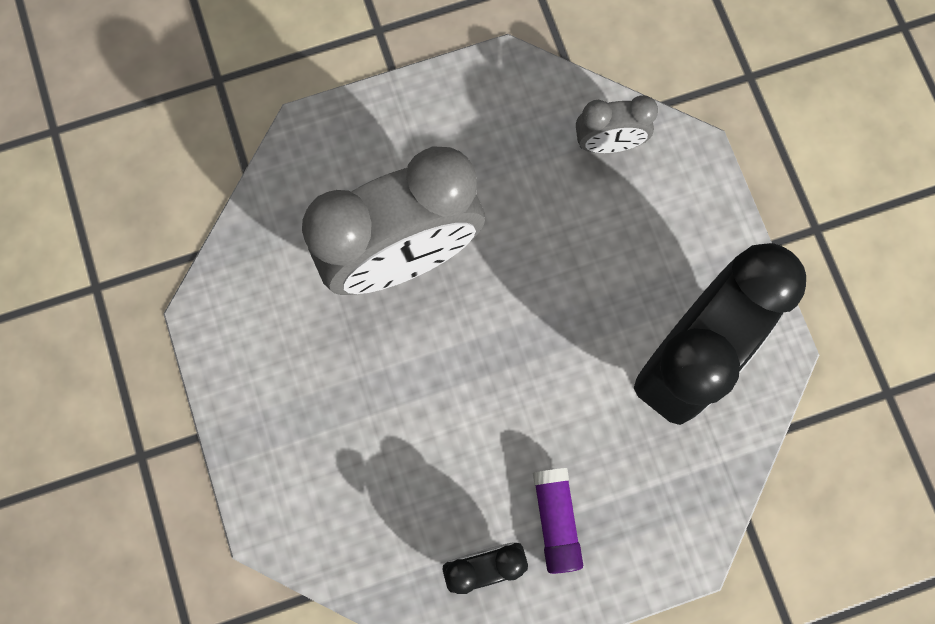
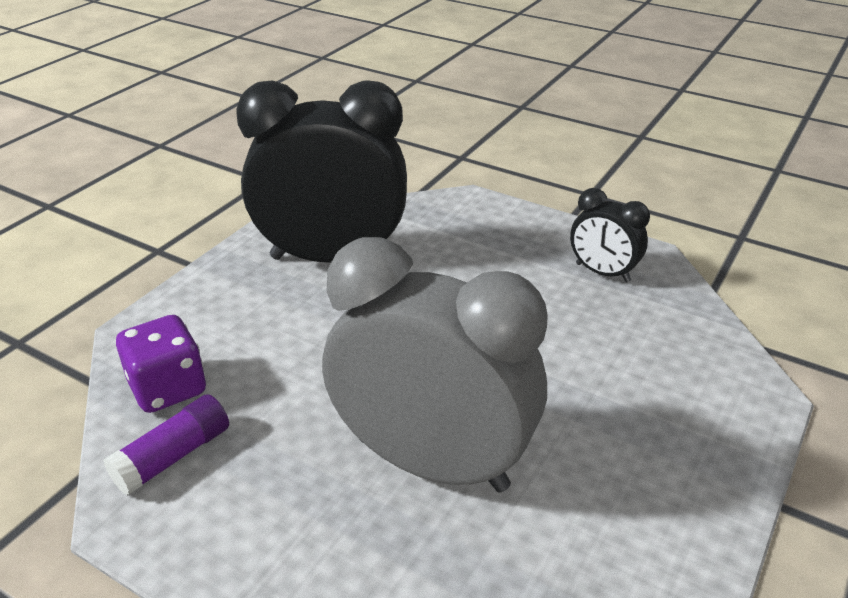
camera: 130 degrees left, 40 degrees down
purple glue stick [533,468,583,574] -> purple glue stick moved to [103,394,229,496]
grey clock [576,95,658,153] -> purple dice [116,315,206,413]

